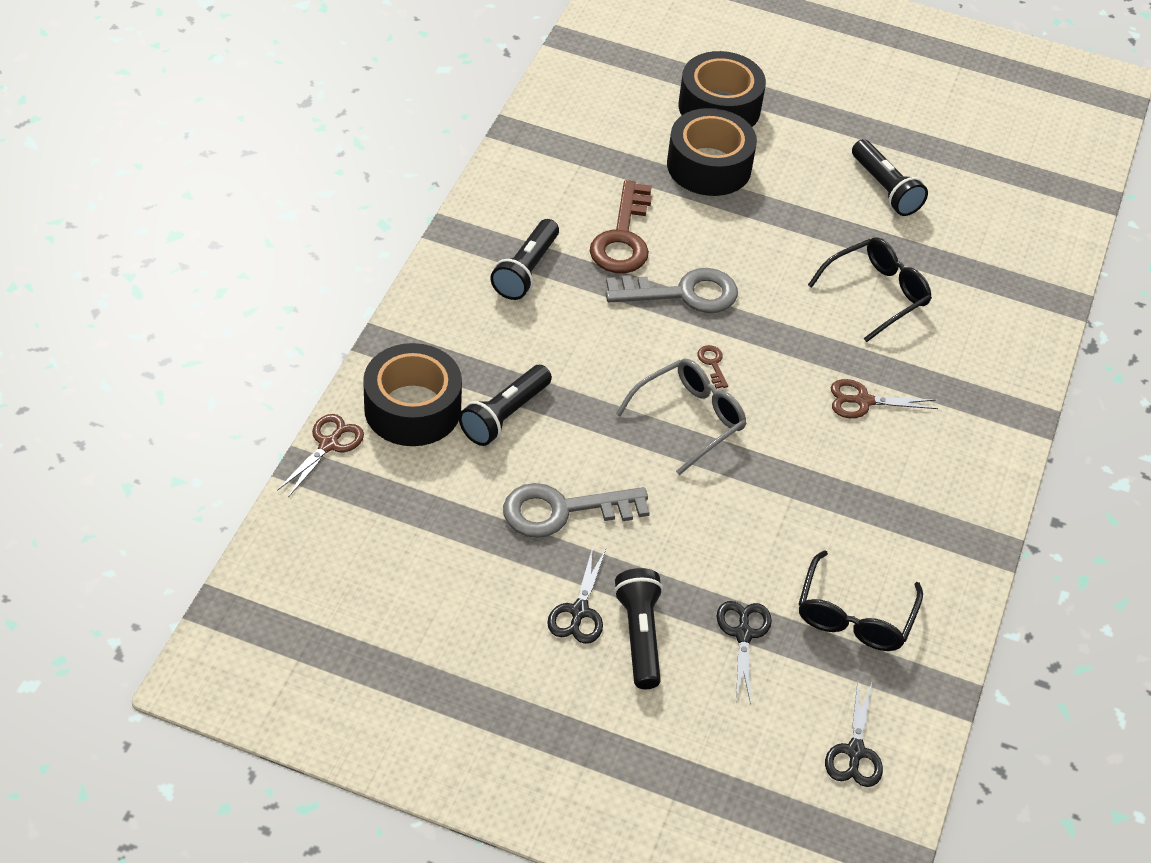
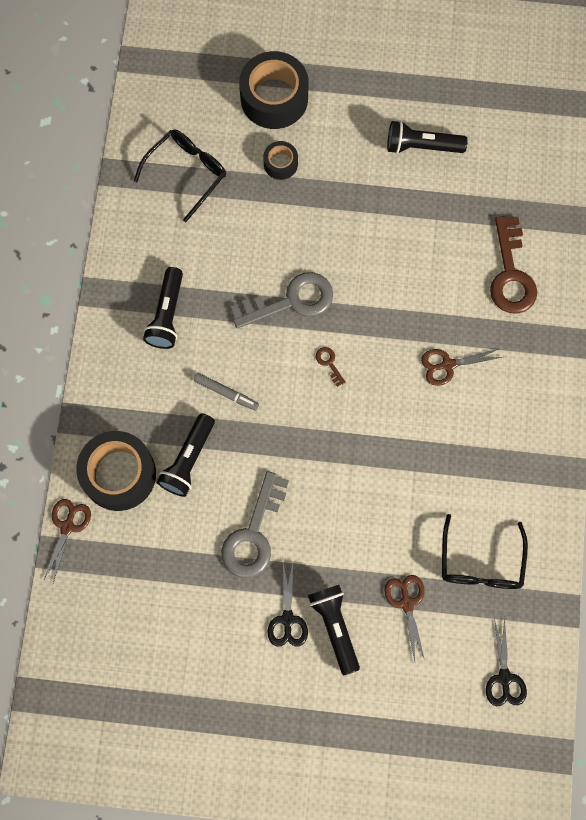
camera: 10 degrees left, 25 degrees up
grey key [503,483,650,538] -> grey key turned 45 degrees counterclockwise [221,471,289,578]
brown key [590,180,652,273] -> brown key moved to [490,216,537,314]
grey glasses [616,359,746,475] -> none
black tape [667,108,757,196] -> black tape [263,141,298,180], size x0.50
black scissors [717,601,772,704] -> brown scissors [384,575,425,661]
black glasses [808,237,932,342] -> black glasses moved to [134,129,226,222]
black flashlight [852,139,928,216] -> black flashlight turned 135 degrees clockwise [387,121,468,154]
none -> grey marker [194,373,259,411]

